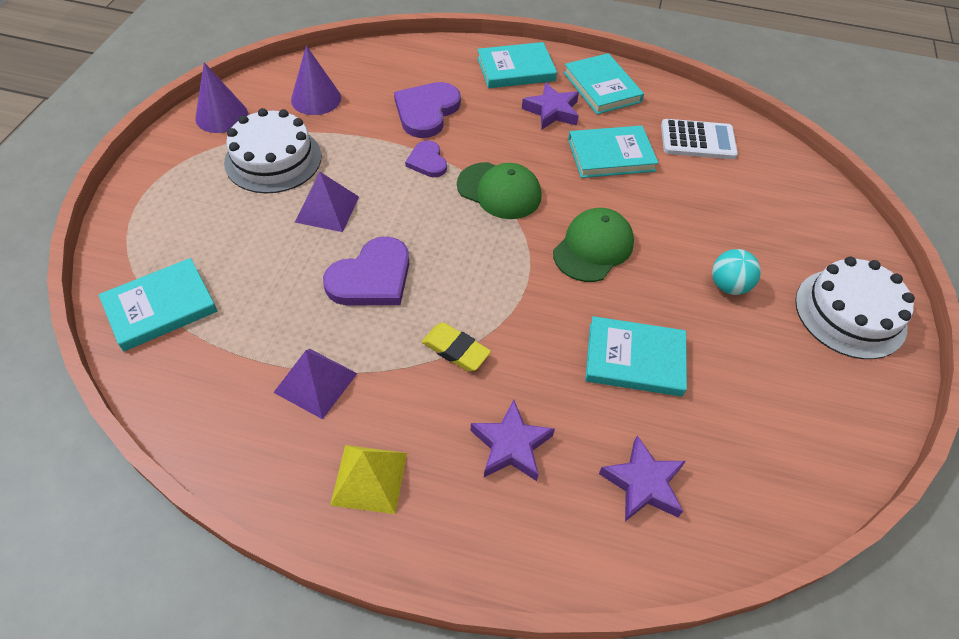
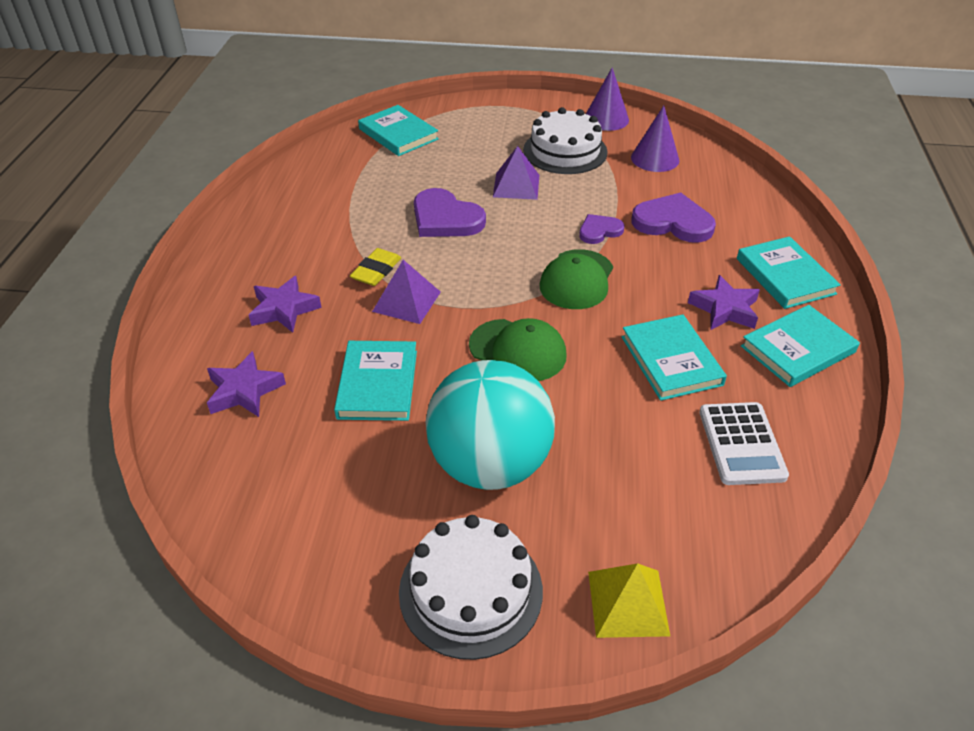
camera: 85 degrees right, 10 degrees down
purple pyramid [273,349,358,419] -> purple pyramid moved to [372,260,441,324]
yellow pyramid [330,445,407,514] -> yellow pyramid moved to [588,563,670,638]
turquoise ball [712,249,761,295] -> turquoise ball [426,360,555,490], size x2.29

